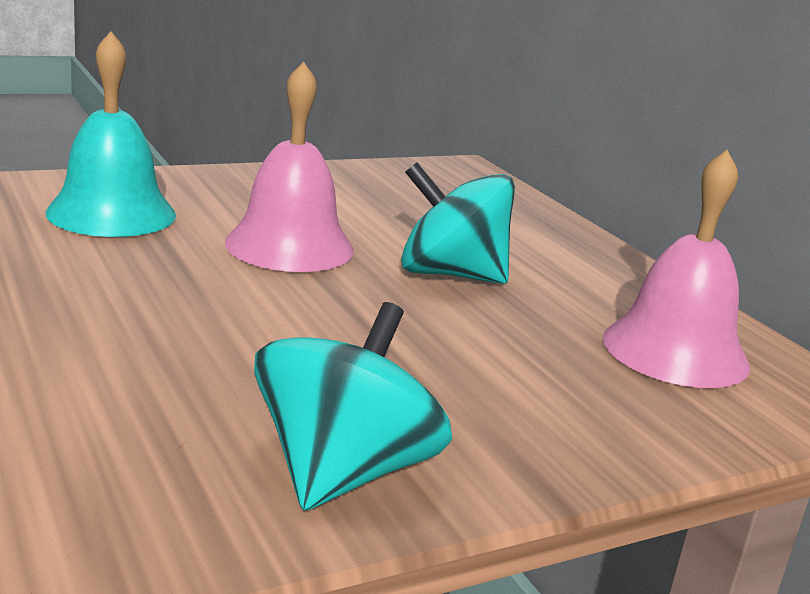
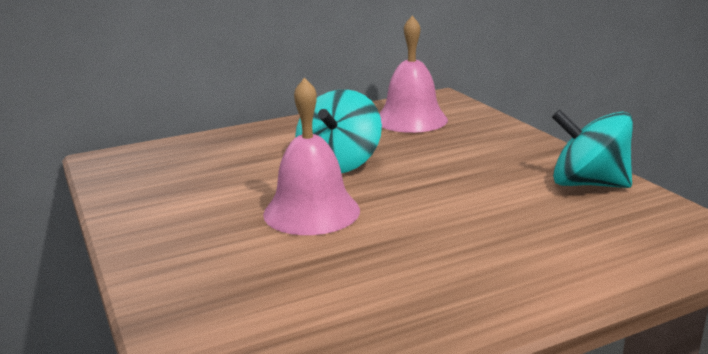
camera: 85 degrees left, 0 degrees up
turquoise bell [46,32,176,237] -> none

